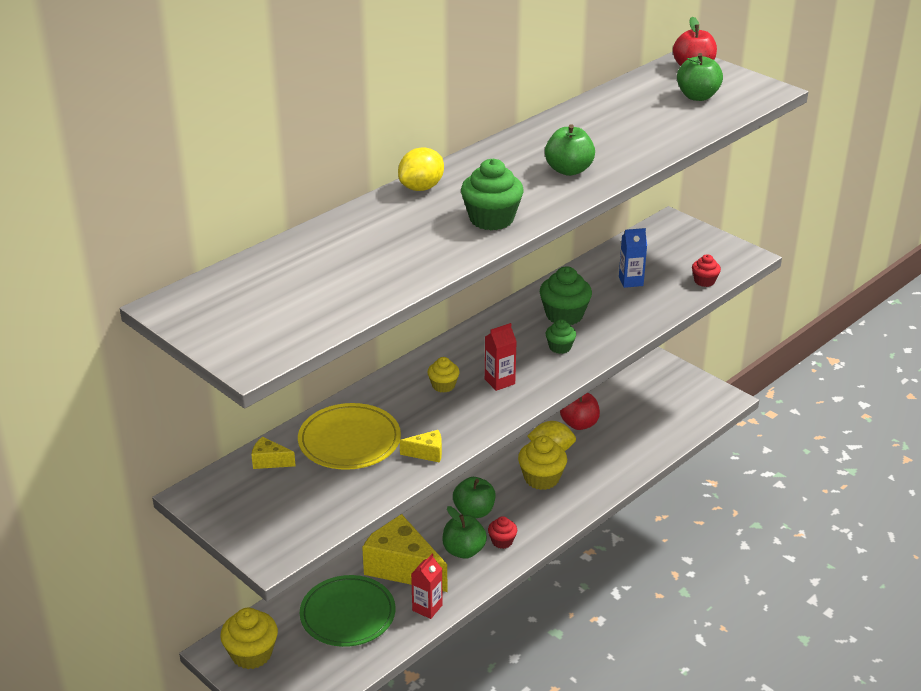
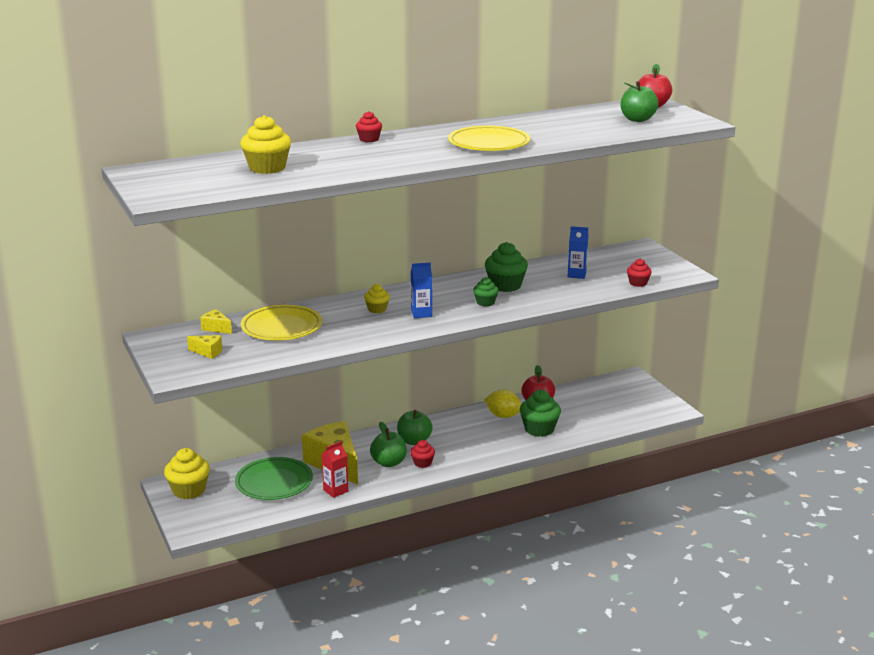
camera: 20 degrees right, 10 degrees down
yellow lemon [398,147,444,191] -> red cupcake [356,111,382,142]
yellow cheese [399,430,442,463] -> yellow cheese moved to [187,335,222,359]
green cupcake [461,159,524,230] -> green cupcake moved to [520,390,561,437]
red carton [485,323,517,391] -> blue carton [411,263,432,318]
yellow cupcake [518,436,567,490] -> yellow cupcake moved to [241,115,291,174]
green apple [545,124,595,176] -> yellow plate [448,126,530,151]

